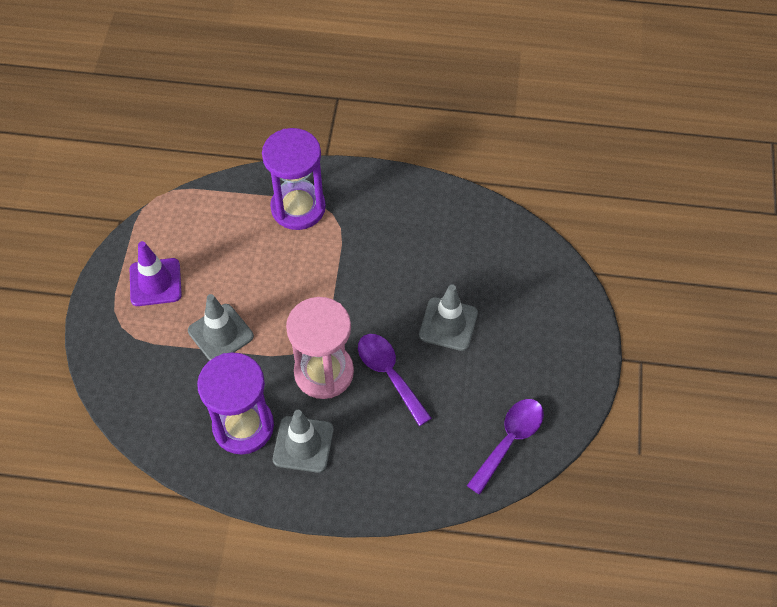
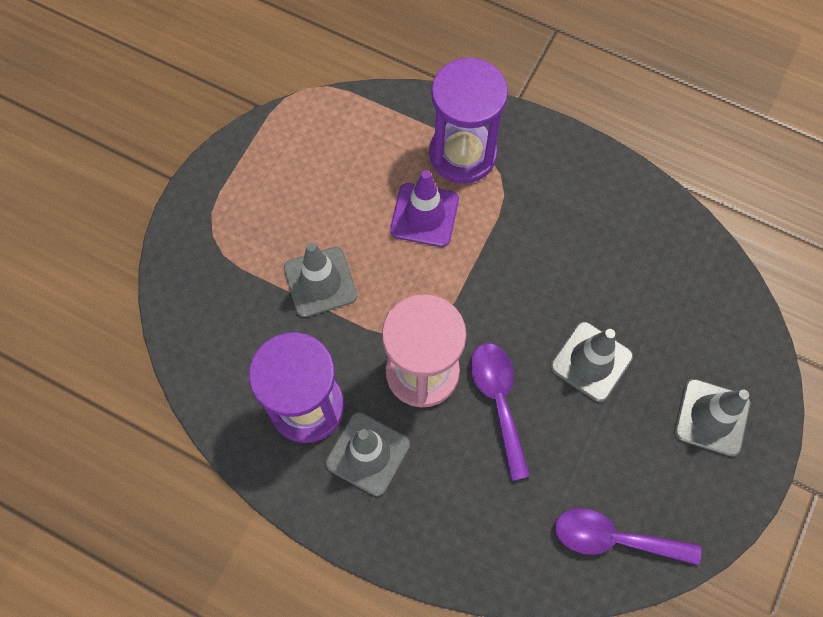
camera: 20 degrees right, 10 degrees up
purple traffic cone [130,241,182,306] -> purple traffic cone moved to [390,170,459,247]
purple spoon [467,399,544,495] -> purple spoon turned 135 degrees counterclockwise [555,508,701,566]
none -> grey traffic cone [674,379,750,457]

